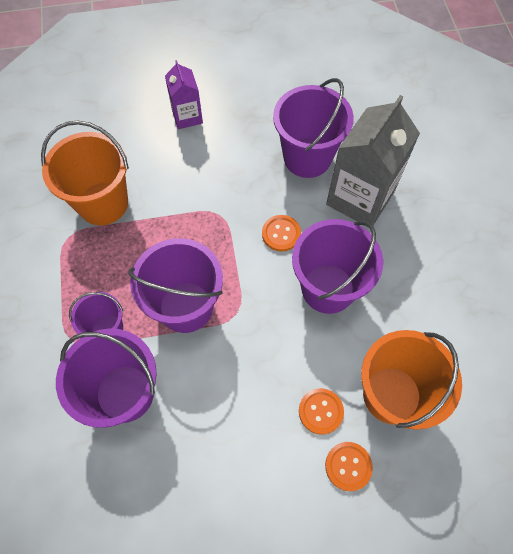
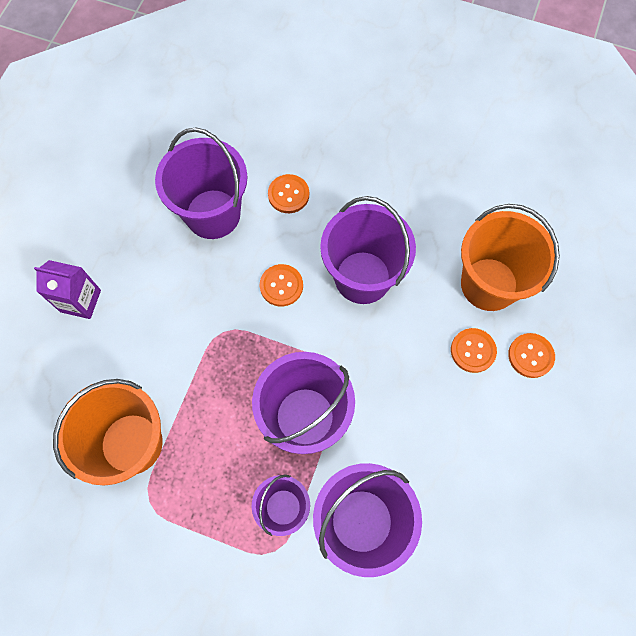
camera: 60 degrees left, 5 degrees up
grey carton [326,95,420,228] -> orange button [268,174,309,213]

